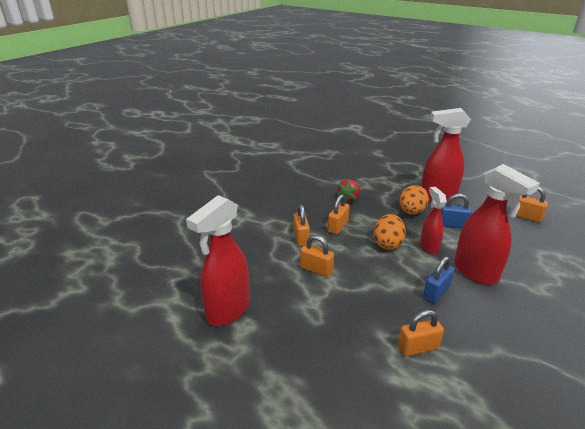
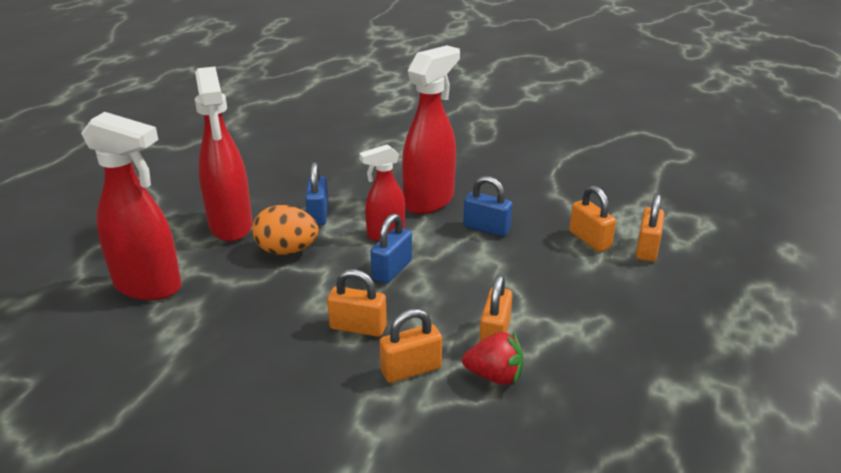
camera: 105 degrees left, 0 degrees up
red spray bottle [186,195,250,326] -> red spray bottle moved to [81,112,182,300]
red strawberry [337,179,360,203] -> red strawberry moved to [462,332,524,385]
orange egg [373,214,406,250] -> blue padlock [370,213,412,284]
orange padlock [516,187,548,222] -> orange padlock moved to [636,194,664,262]

